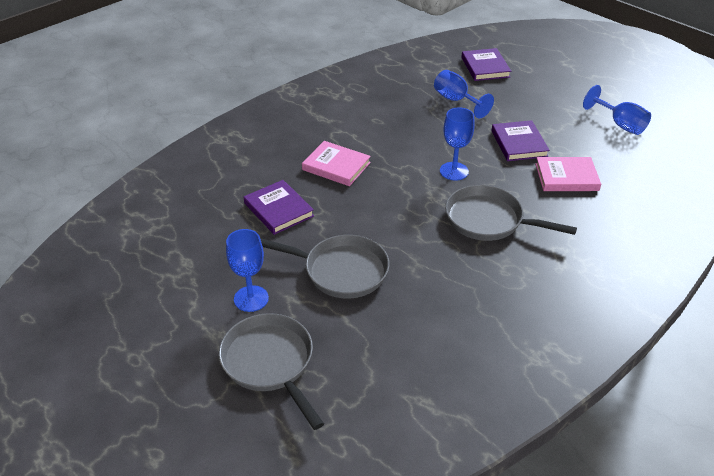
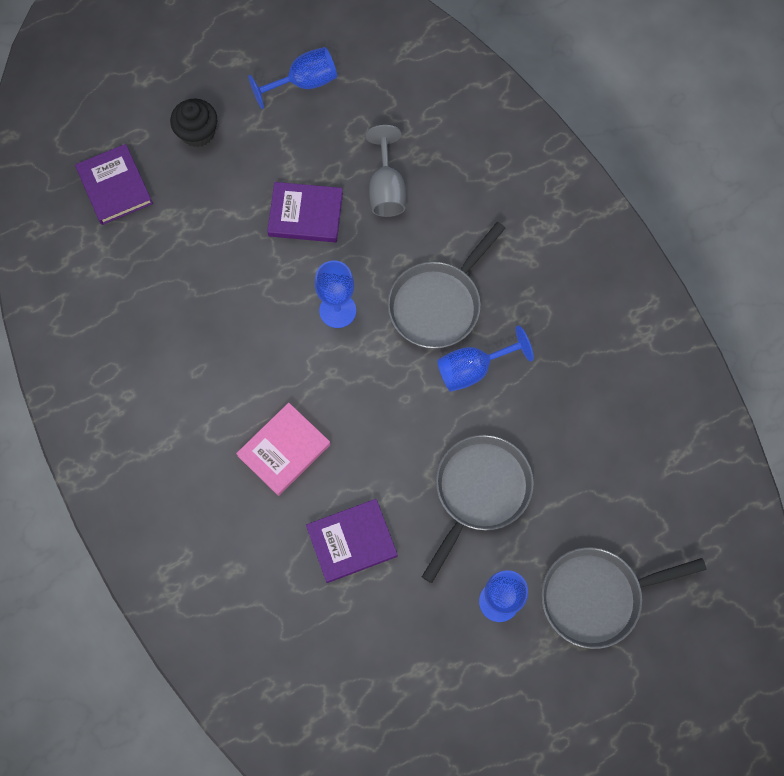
camera: 75 degrees left, 30 degrees up
blue goblet [434,70,494,118] -> blue goblet moved to [437,325,534,392]
purple book [461,48,511,81] -> purple book turned 60 degrees clockwise [75,144,153,225]
pink book [535,157,601,191] -> grey goblet [366,125,406,217]
none -> black cupcake [170,98,217,147]

